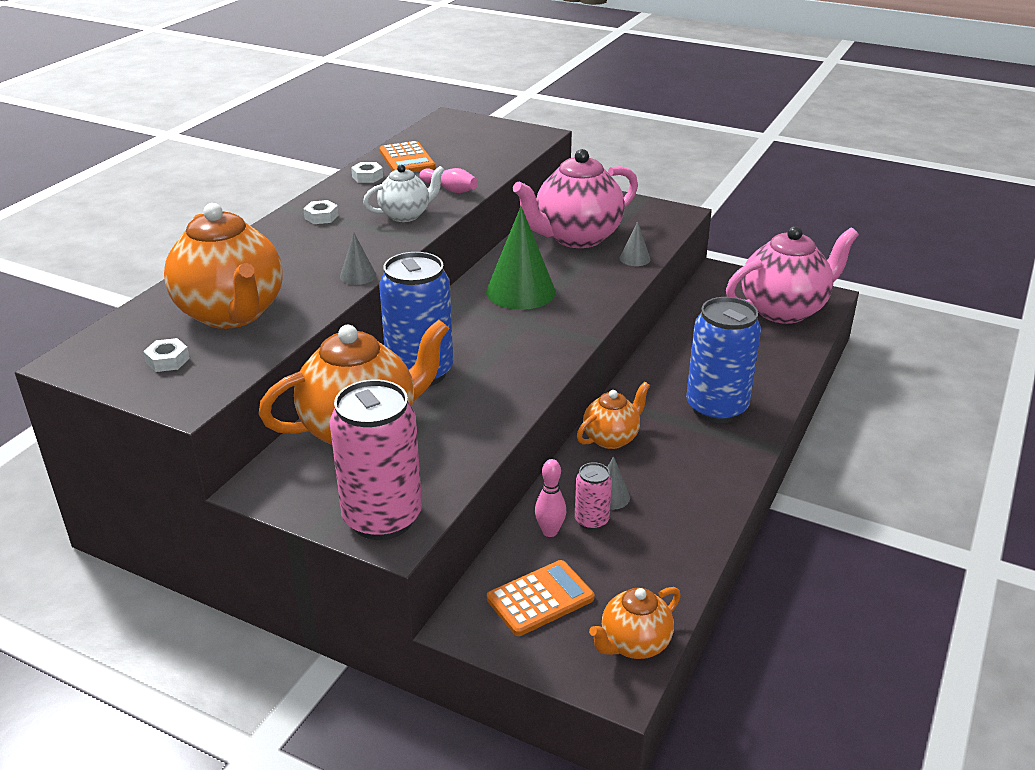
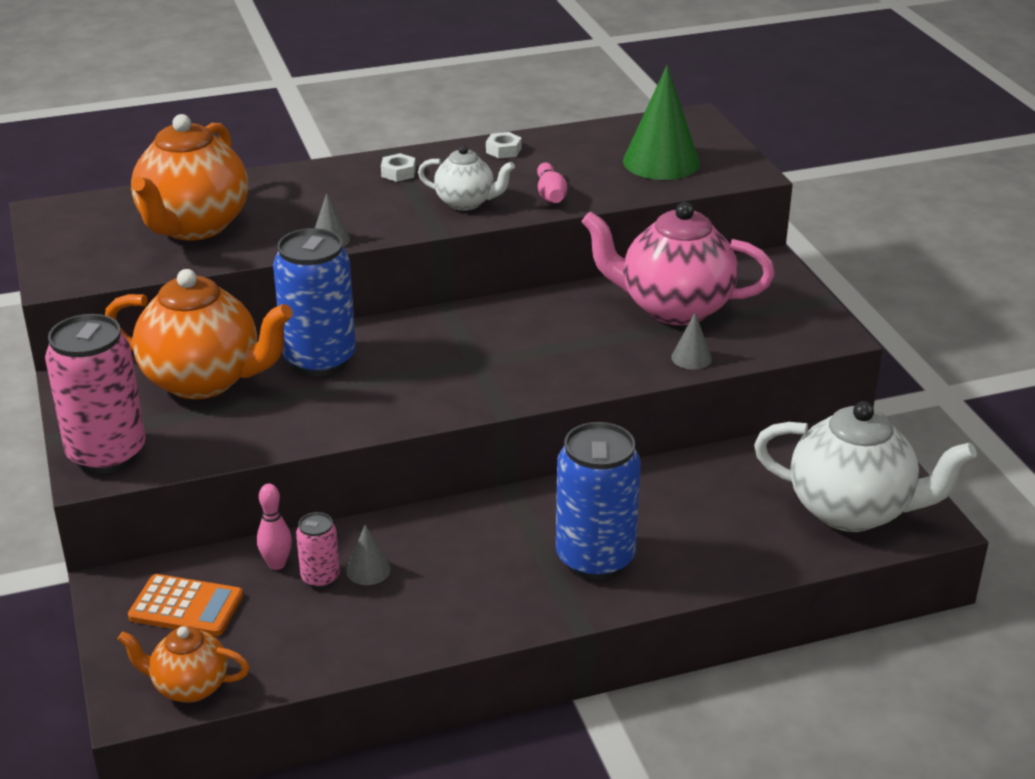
camera: 45 degrees right, 0 degrees up
white nut [143,338,190,372] -> none
orange calculator [380,141,435,172] -> none
green cone [486,206,556,310] -> green cone moved to [623,65,700,180]
orange teapot [577,382,650,449] -> none
pink teapot [726,226,859,324] -> white teapot [754,401,977,532]

